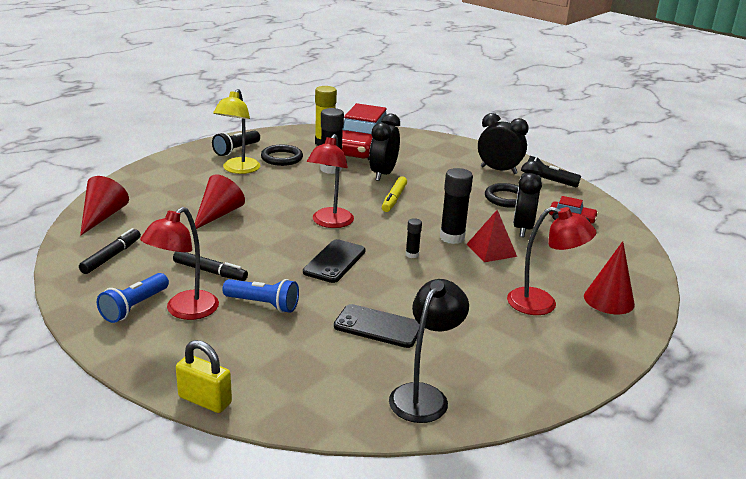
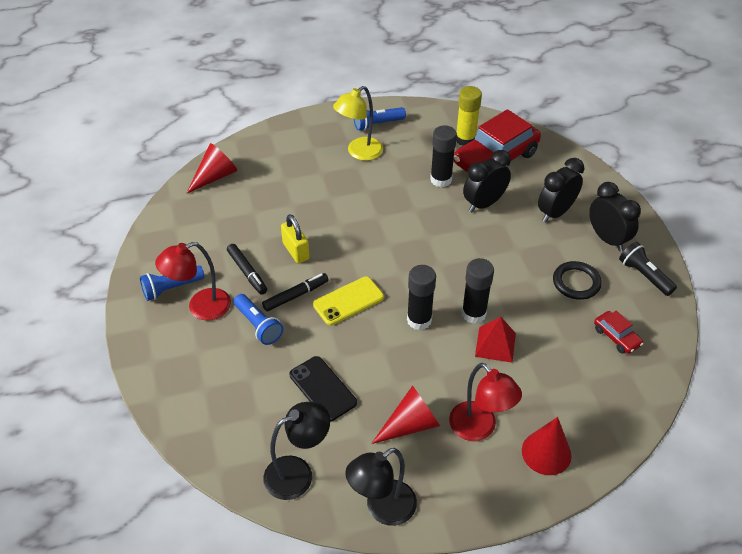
camera: 35 degrees right, 20 degrees up
black marker [79,228,141,274] -> black marker moved to [262,273,329,312]
yellow padlock [176,340,232,413] -> yellow padlock moved to [281,214,310,264]
red cone [195,174,245,229] -> red cone moved to [371,385,440,444]
black flashlight [212,130,260,156] -> blue flashlight [354,107,406,131]
black ring [261,145,303,166] -> none
black phone [303,239,366,283] -> yellow phone [313,276,384,325]
red lamp [307,134,354,228] -> none
yellow marker [382,176,407,212] -> none
black glue stick [406,218,422,258] -> black glue stick [407,265,436,330], size x1.95
black clock [513,161,543,237] -> black clock moved to [538,158,584,223]
none -> black lamp [345,448,417,526]

